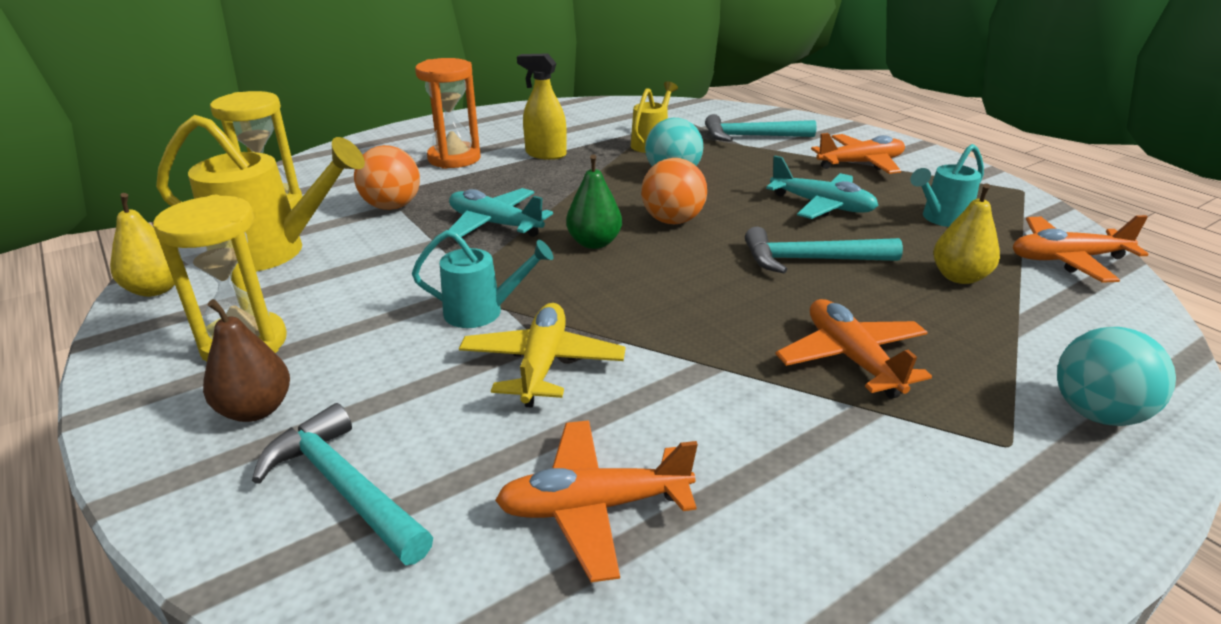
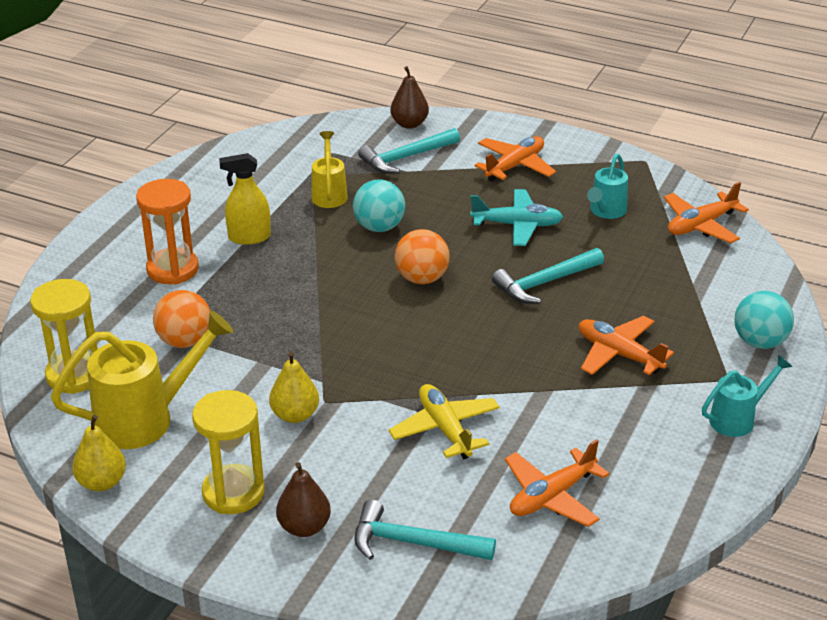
camera: 30 degrees left, 5 degrees up
turquoise watering can [412,230,553,328] -> turquoise watering can moved to [702,355,792,437]
turquoise plane [449,188,553,237] -> none
green pear [566,154,622,249] -> none
yellow pear [933,183,1000,284] -> yellow pear moved to [269,352,319,423]
none -> brown pear [390,66,429,129]

